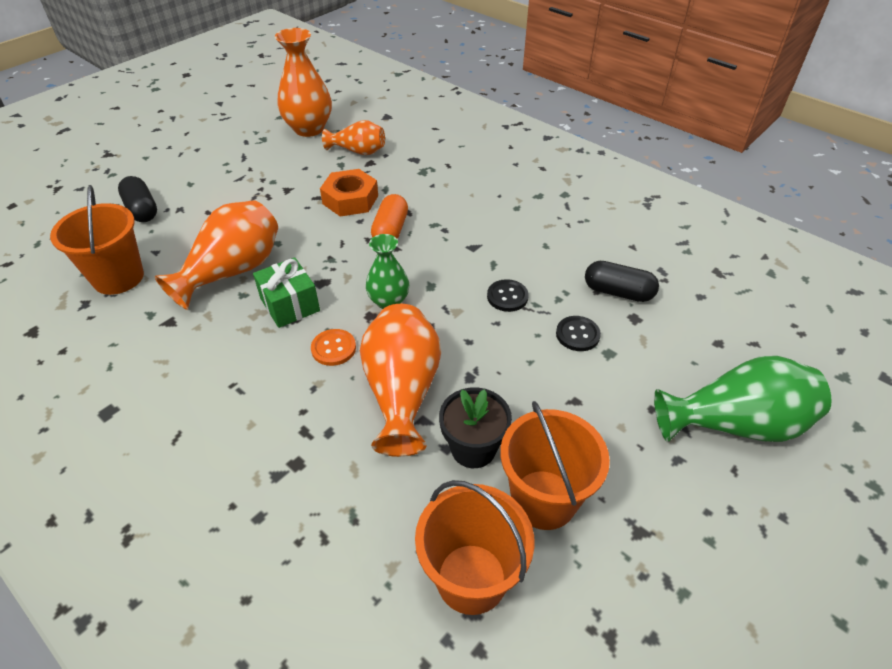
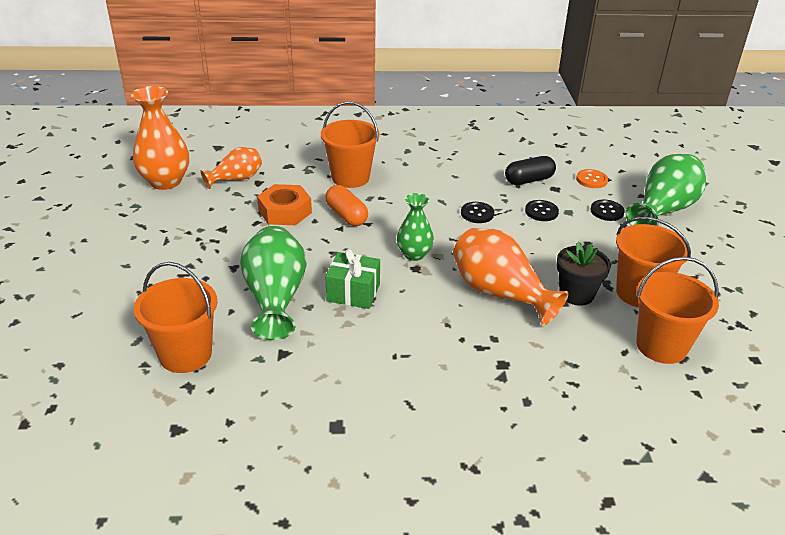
camera: 45 degrees left, 10 degrees down
black capsule [118,176,157,222] -> none
orange vase [155,200,278,310] -> green vase [240,226,307,340]
orange button [311,329,356,366] -> orange button moved to [576,169,608,188]
none -> orange bucket [321,102,380,188]
none -> black button [590,200,625,221]

